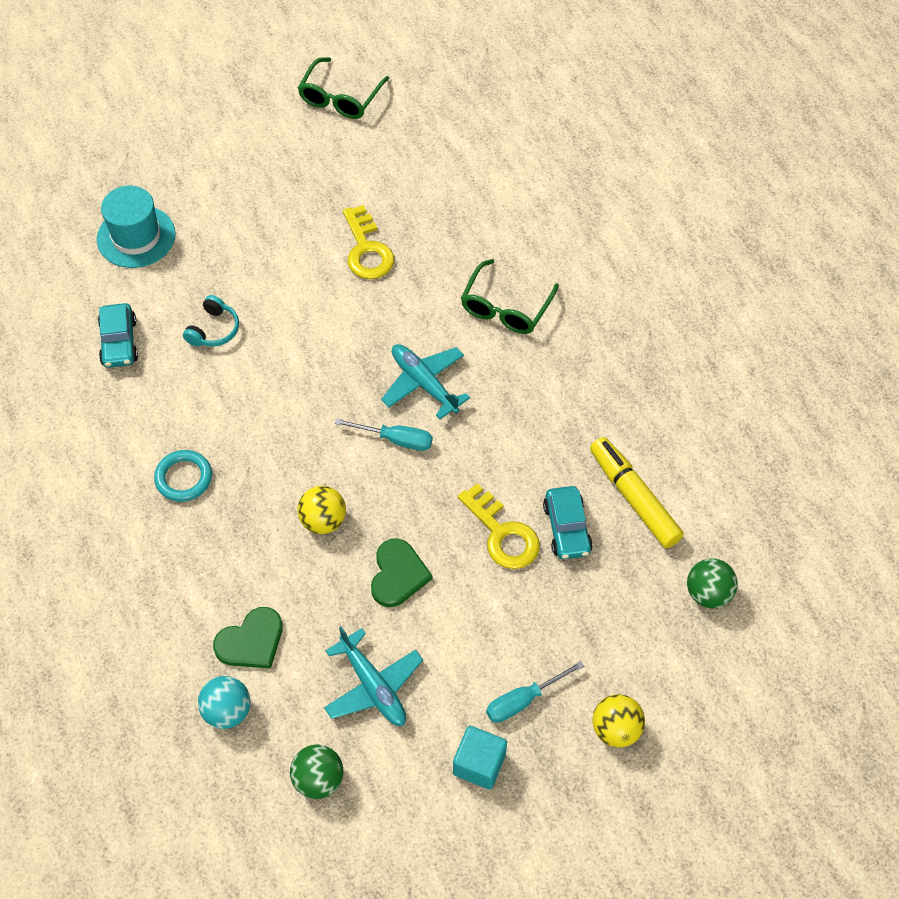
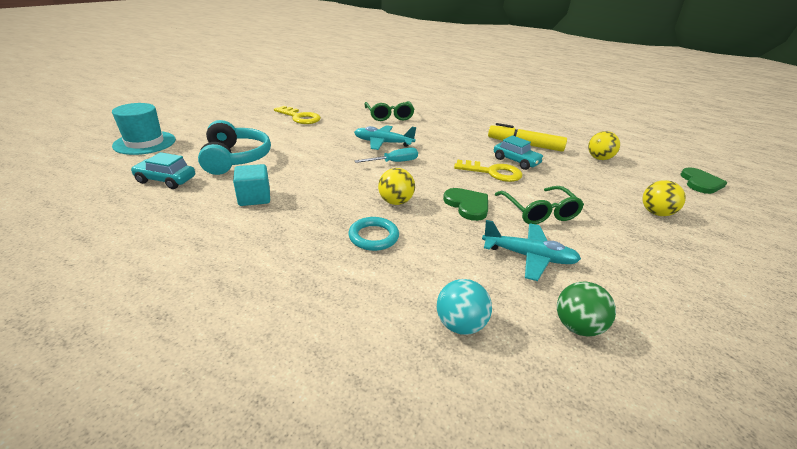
camera: 40 degrees left, 25 degrees down
turquoise car [98,303,138,368] -> turquoise car turned 150 degrees clockwise [130,152,195,189]
turquoise ring [154,450,212,502] -> turquoise ring moved to [348,217,399,251]
turquoise headphones [183,295,239,347] -> turquoise headphones [198,120,271,175], size x1.88
green heart [213,607,283,669] -> green heart moved to [681,167,728,194]
green glasses [298,57,389,119] -> green glasses moved to [495,186,584,224]
turquoise cube [453,726,507,789] -> turquoise cube moved to [233,164,270,206]
turquoise screwdriver [486,661,584,723] -> none
green ball [687,559,738,608] -> yellow ball [588,131,620,160]

